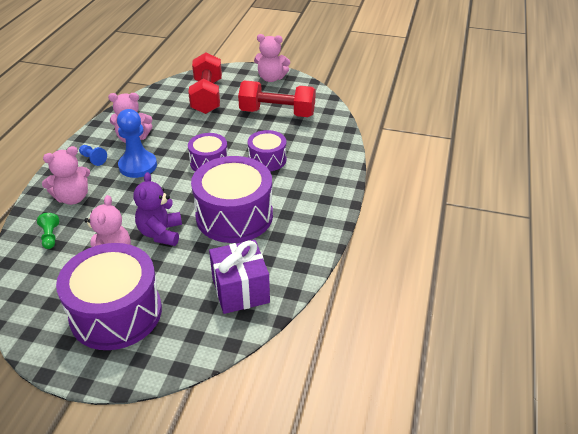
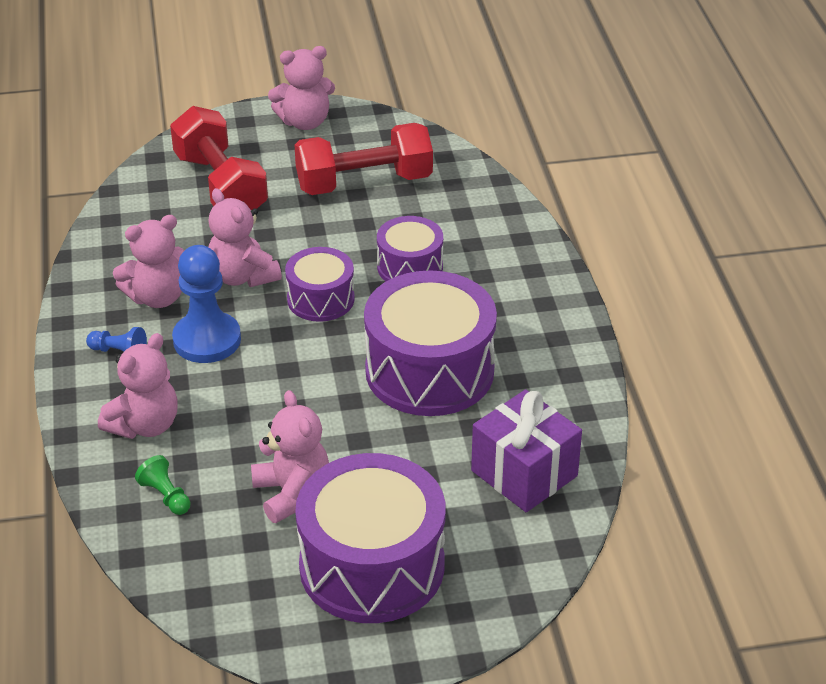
camera: 25 degrees left, 0 degrees up
purple teddy bear [133,172,182,246] -> none
none -> pink teddy bear [208,188,282,287]

